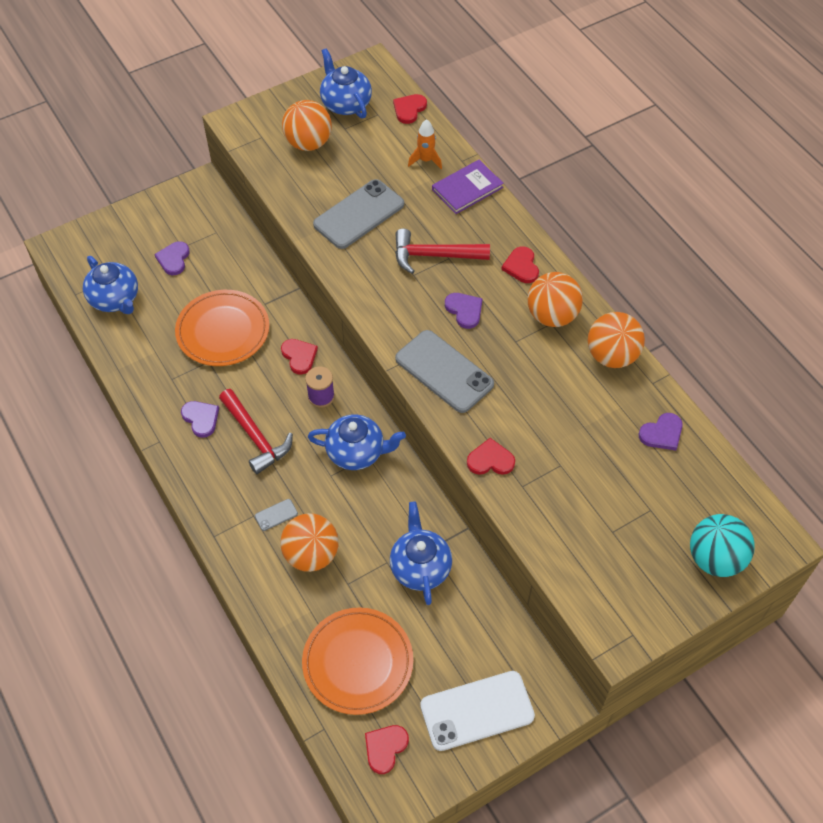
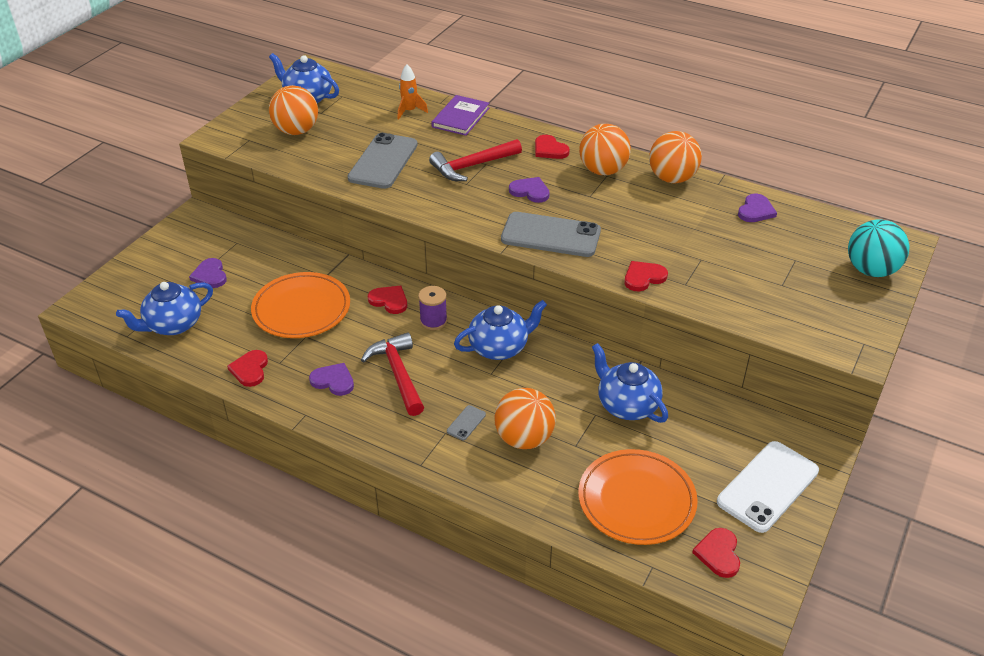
camera: 30 degrees left, 15 degrees down
blue teapot [83,256,138,314] -> blue teapot turned 120 degrees clockwise [116,282,213,335]
red hammer [219,389,293,474] -> red hammer turned 135 degrees counterclockwise [361,332,424,416]
red heart [393,94,427,124] -> red heart moved to [227,350,268,387]

